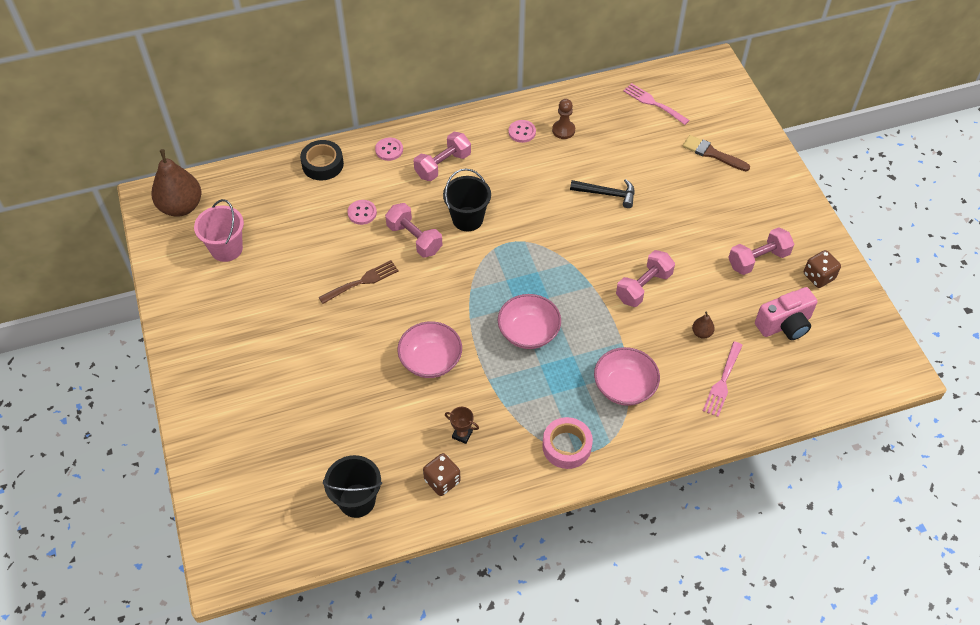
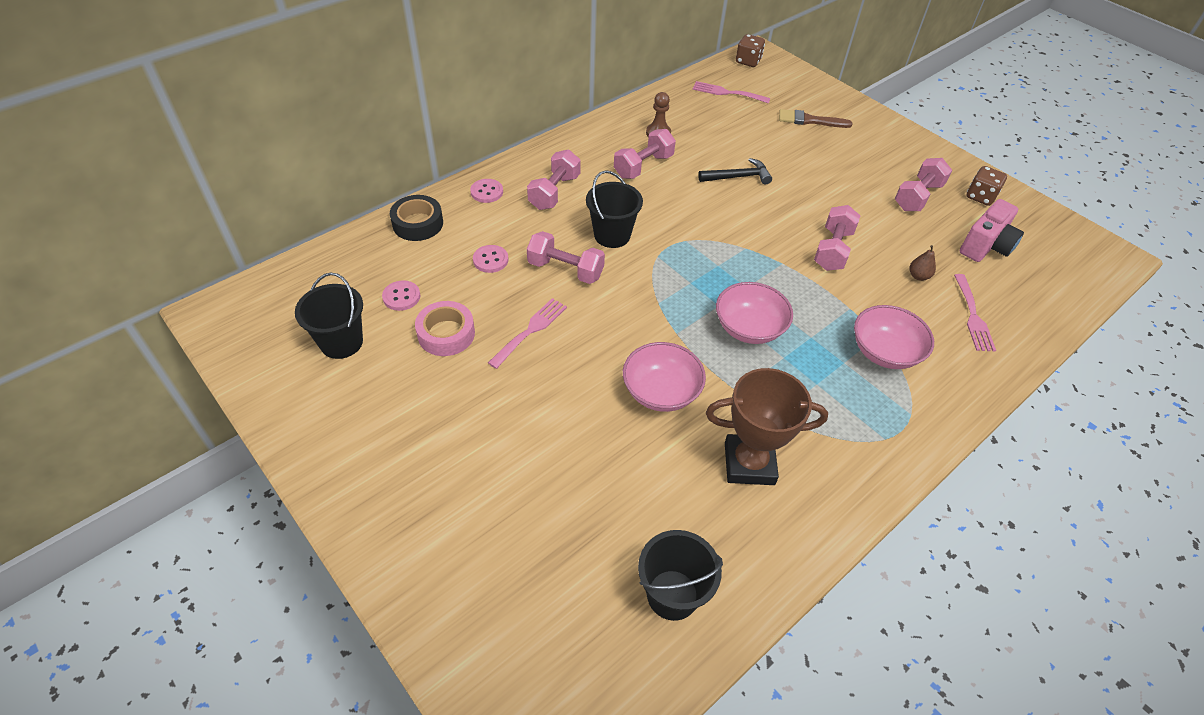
camera: 25 degrees left, 5 degrees down
brown pear [151,149,201,216] -> none
pink bucket [194,199,244,262] -> black bucket [295,272,363,359]
brown fork [319,260,399,304] -> pink fork [488,298,567,369]
brown dice [423,453,461,496] -> brown dice moved to [736,34,765,67]
brown trophy [445,407,479,444] -> brown trophy [706,368,828,485], size x2.30
pink button [508,120,536,143] -> pink button moved to [382,280,420,311]
pink tape [542,417,593,469] -> pink tape moved to [415,301,475,356]
none -> pink dumbbell [614,129,676,179]

